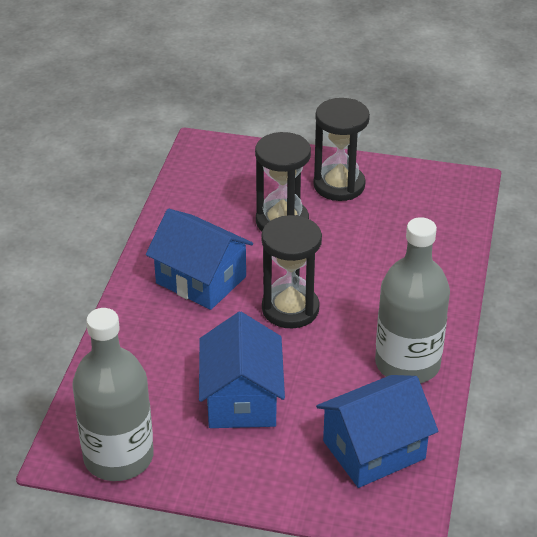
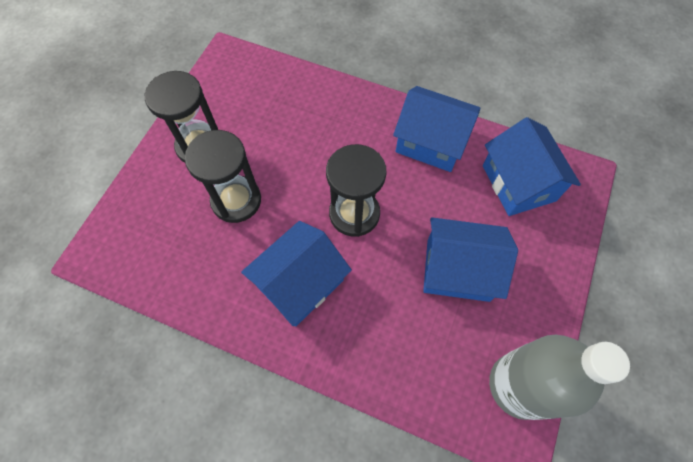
camera: 80 degrees left, 25 degrees up
grey bottle [375,217,450,383] -> blue house [393,86,481,172]

